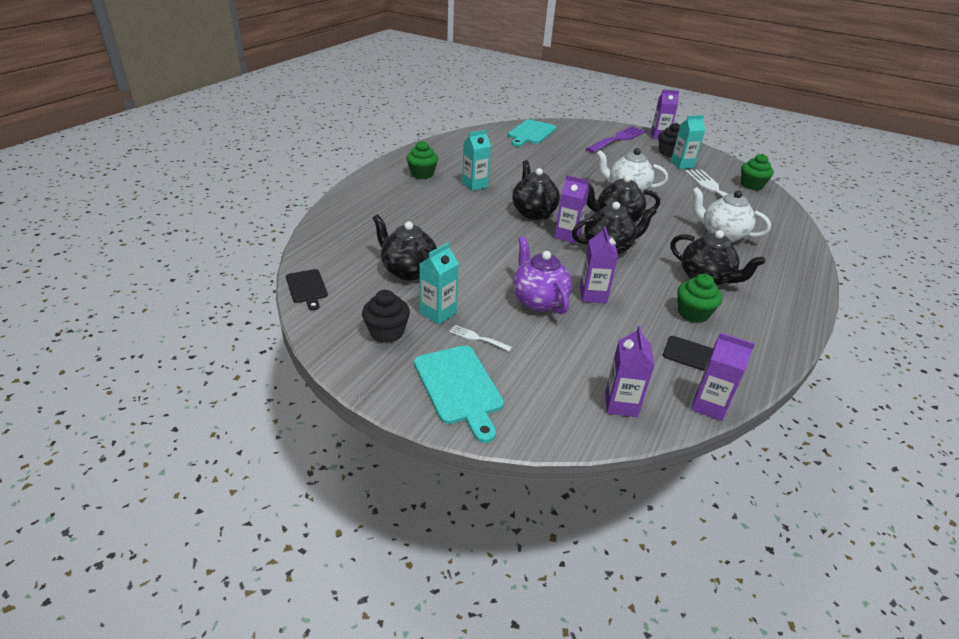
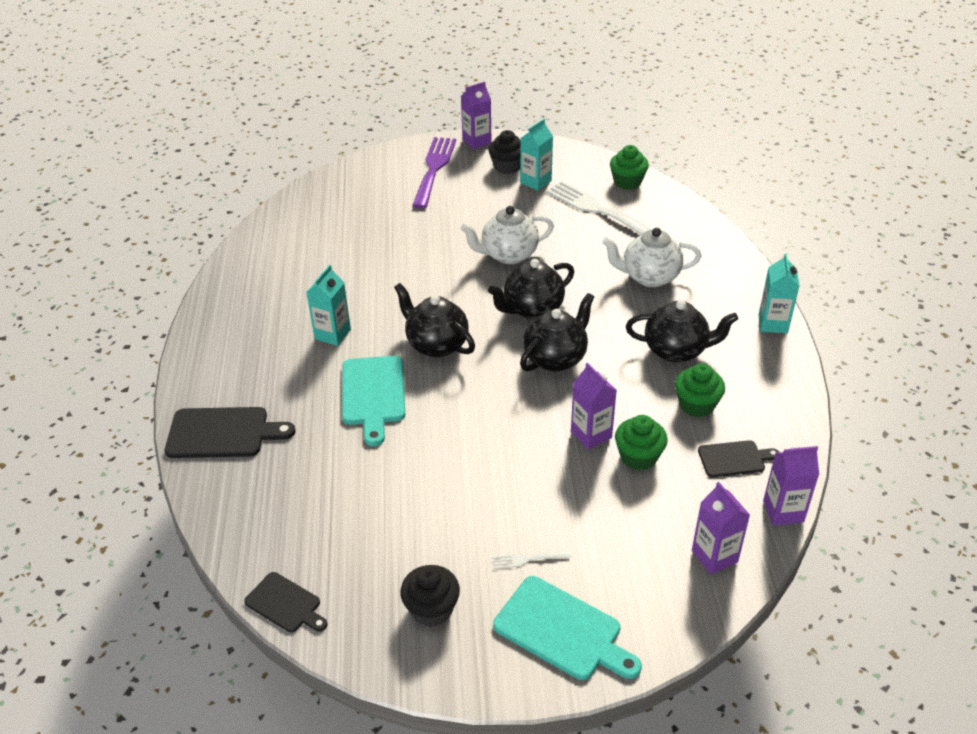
camera: 30 degrees left, 5 degrees up
black teapot [373,214,437,281] -> none
green cupcake [406,141,438,179] -> green cupcake moved to [615,415,667,470]
turquoise carton [419,242,459,325] -> turquoise carton moved to [759,253,799,333]
turquoise cutting board [508,119,557,147] -> turquoise cutting board moved to [342,356,405,446]
purple teapot [513,236,572,314] -> none
purple carton [555,175,589,243] -> none
none -> black cutting board [165,407,296,458]

